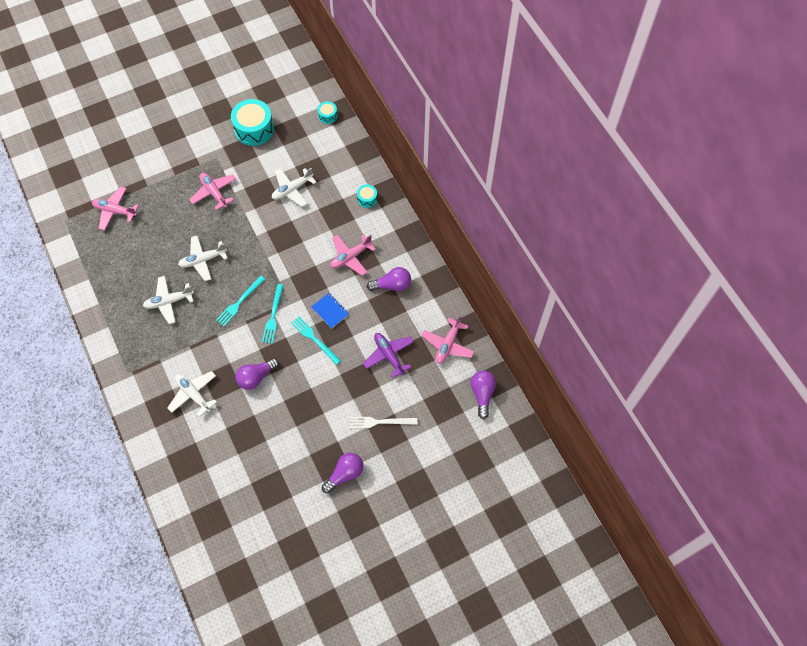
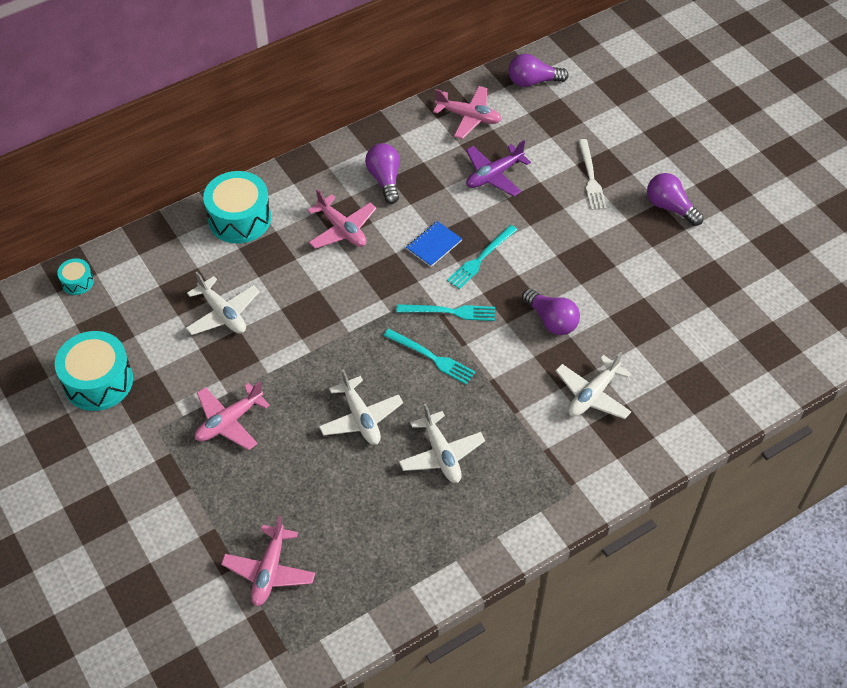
camera: 95 degrees left, 10 degrees down
turquoise drum [357,184,377,208] -> turquoise drum [203,171,271,243], size x2.05

